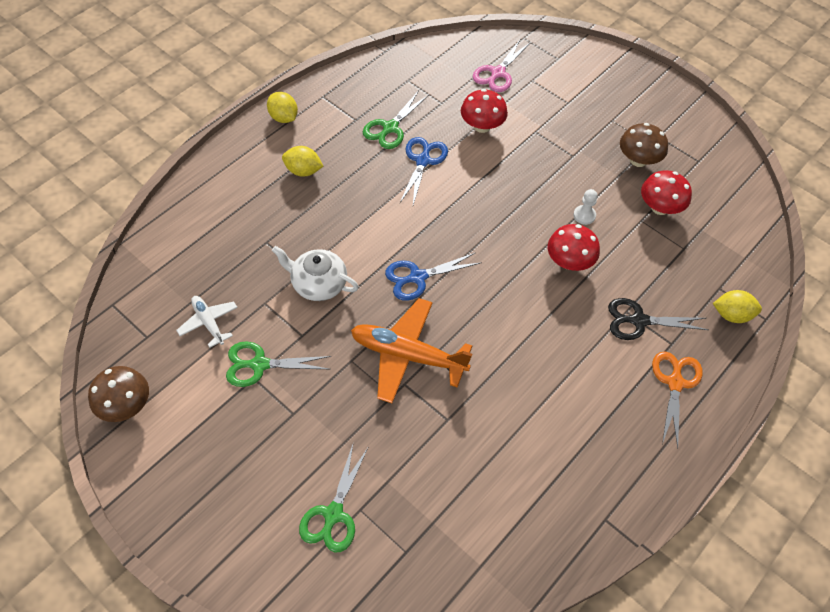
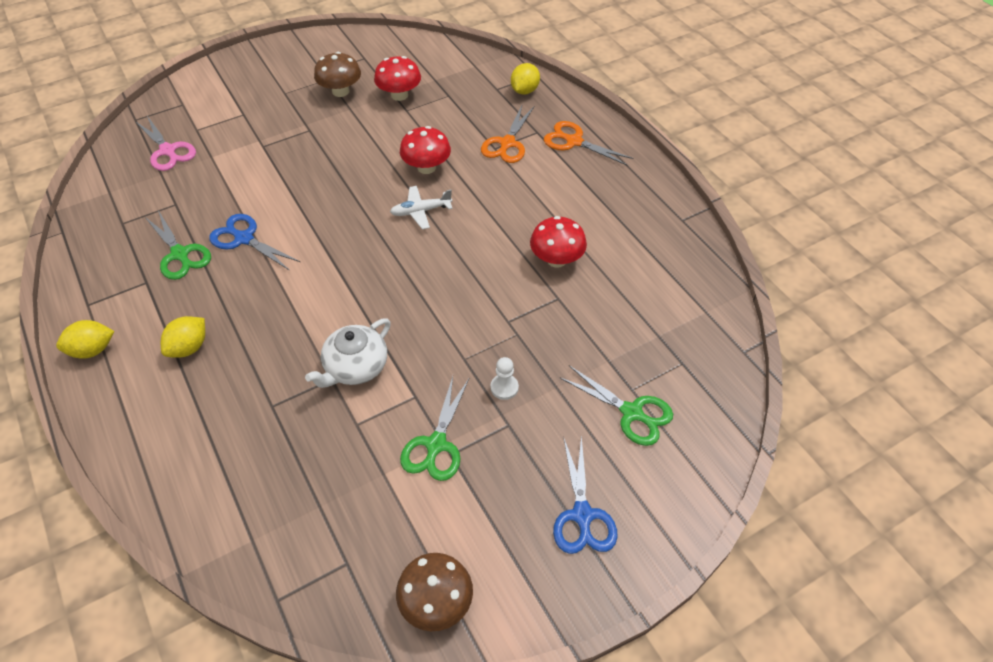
camera: 70 degrees left, 5 degrees down
white plane [176,296,238,348] -> white plane moved to [390,186,453,229]
orange plane [351,298,472,403] -> none
blue scissors [385,253,482,301] -> blue scissors moved to [553,435,618,554]
red mushroom [461,89,508,133] -> red mushroom moved to [530,216,587,267]
white pawn [573,189,598,225] -> white pawn moved to [491,357,519,400]
black scissors [608,298,708,340] -> orange scissors [481,106,534,163]

